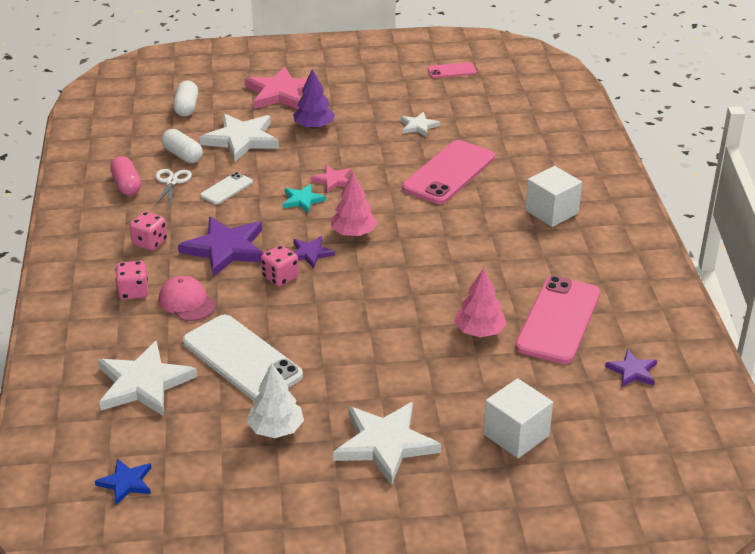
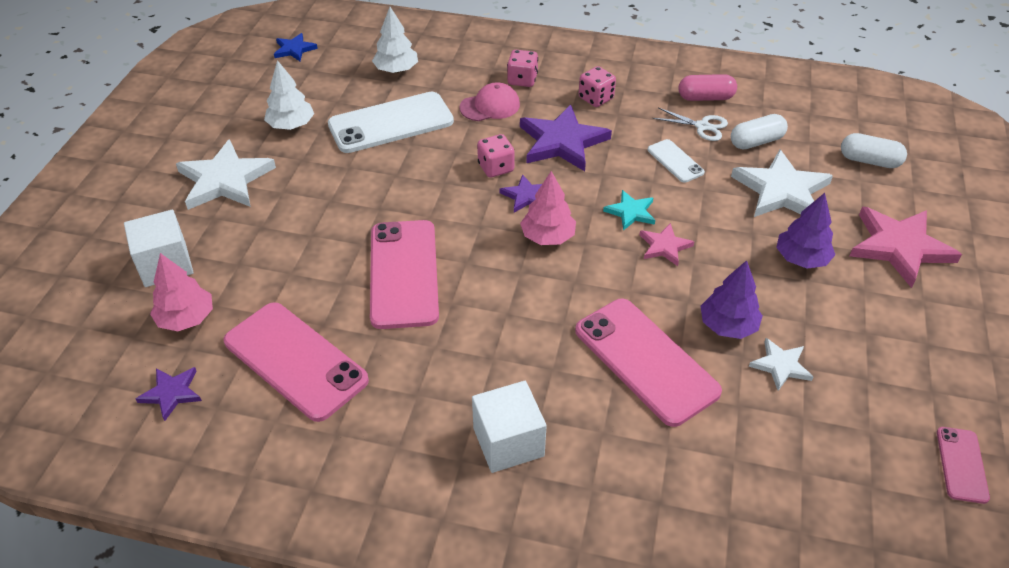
camera: 110 degrees right, 10 degrees up
white star [98,340,197,416] -> white tree [372,7,418,73]
pink tree [454,268,507,337] -> pink tree moved to [150,253,213,331]
none -> pink phone [370,220,439,329]
none -> purple tree [700,260,763,339]

